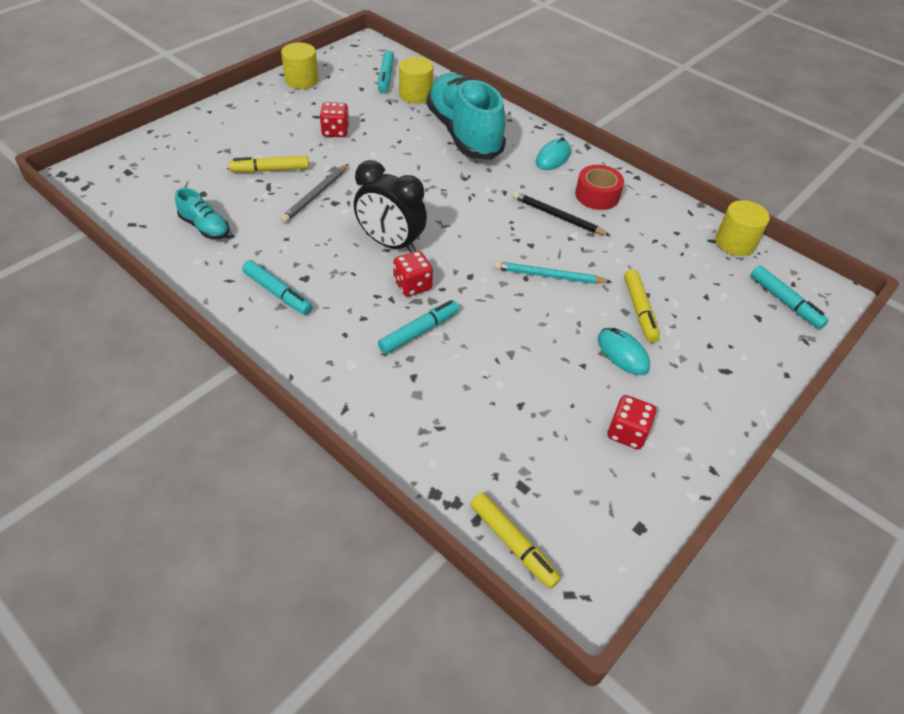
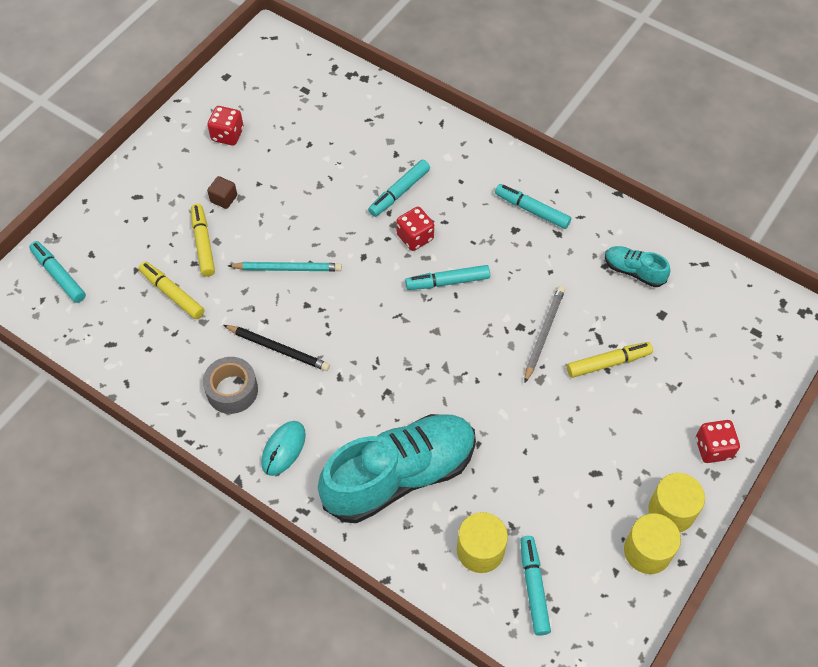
camera: 175 degrees right, 10 degrees up
red dice [320,102,349,137] -> red dice moved to [696,420,740,463]
black clock [354,160,427,253] -> turquoise marker [405,265,490,290]
turquoise shoe [427,73,506,160] -> turquoise shoe turned 90 degrees counterclockwise [318,414,476,523]
yellow marker [470,492,561,589] -> yellow marker moved to [138,262,204,319]
red tape [575,165,624,210] -> grey tape [203,357,258,414]
turquoise mouse [597,328,650,375] -> brown cube [207,176,237,209]
yellow cylinder [715,200,770,256] -> yellow cylinder moved to [648,473,705,532]

